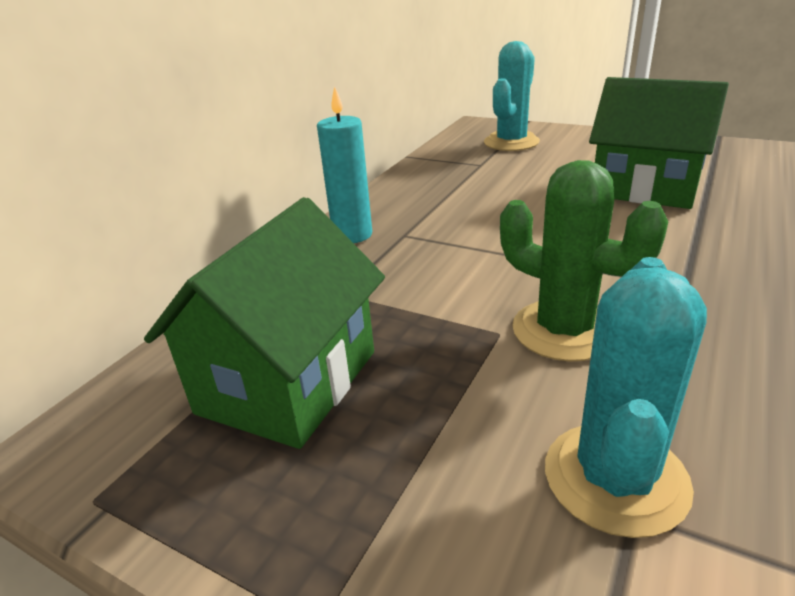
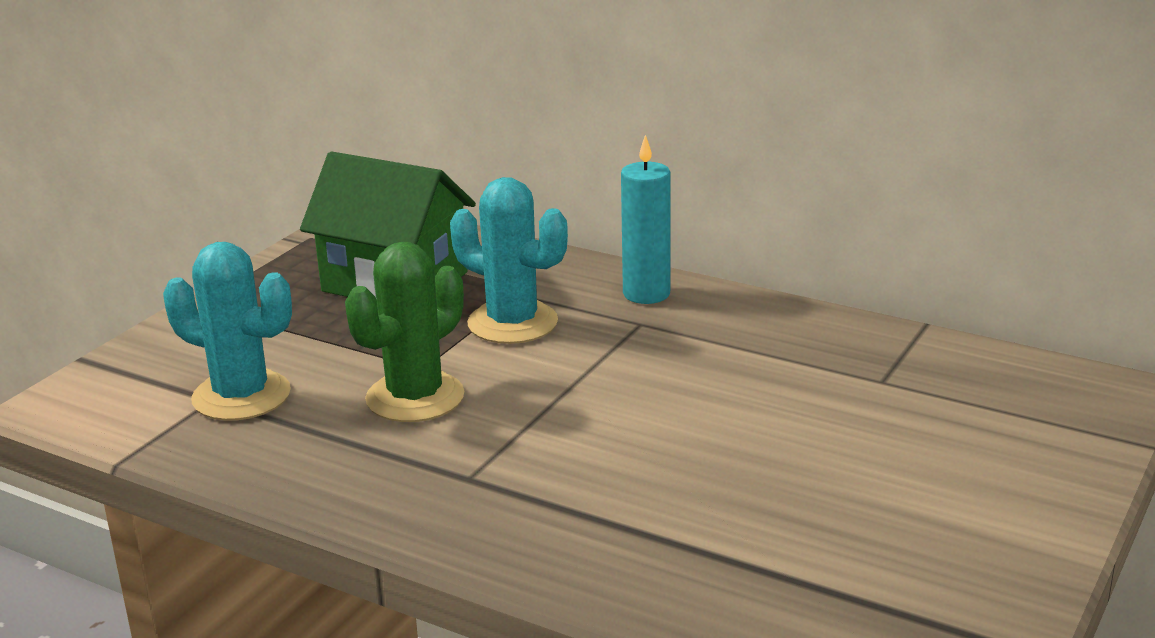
camera: 90 degrees right, 5 degrees down
turquoise cactus [484,41,540,151] -> turquoise cactus moved to [450,177,568,344]
green house [589,77,729,209] -> none

